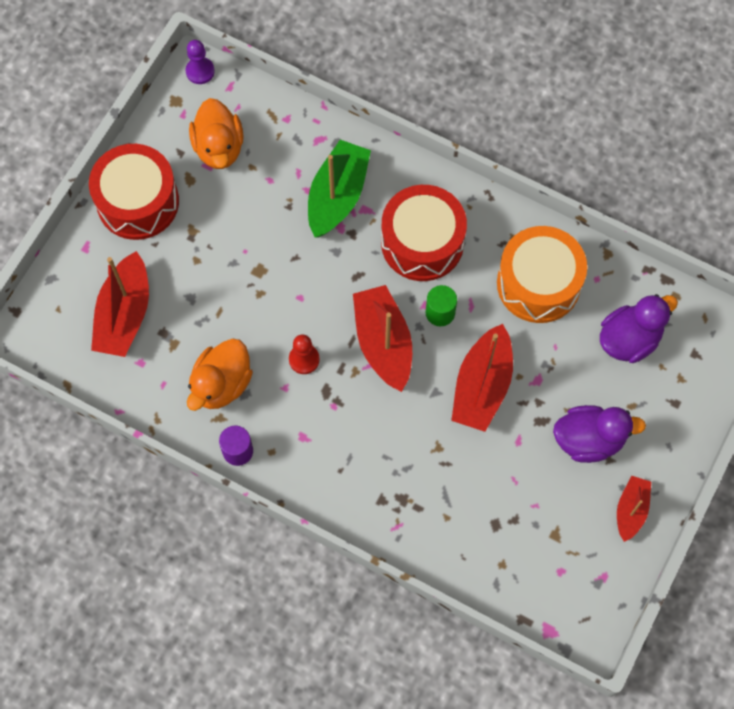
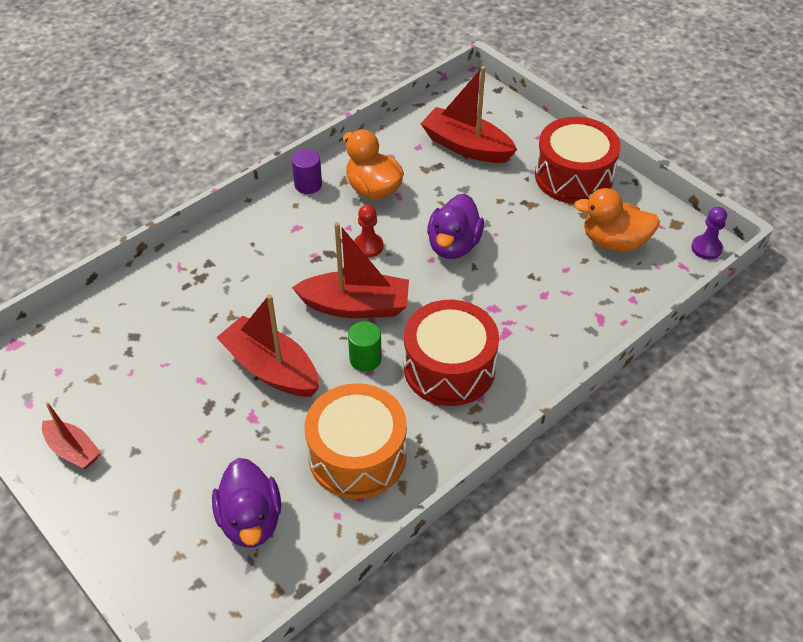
camera: 110 degrees right, 20 degrees down
green boat [308,140,371,237] -> none
purple duck [553,405,646,463] -> purple duck moved to [427,194,484,259]

